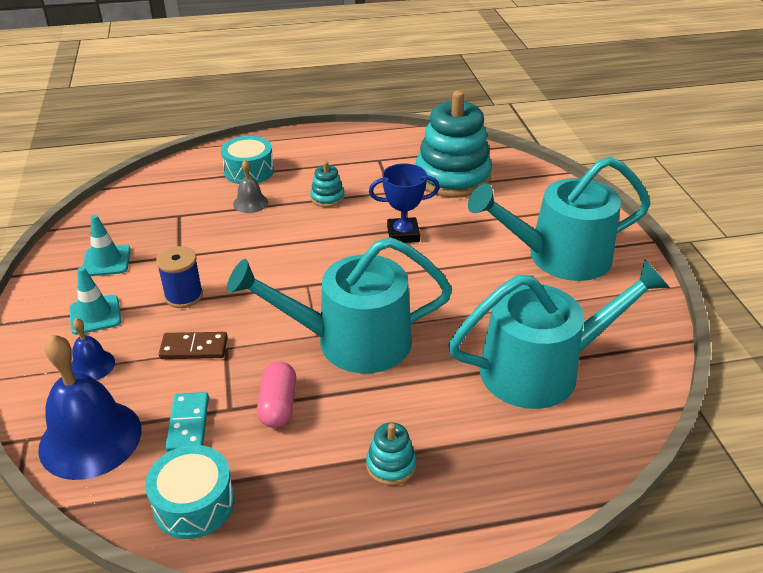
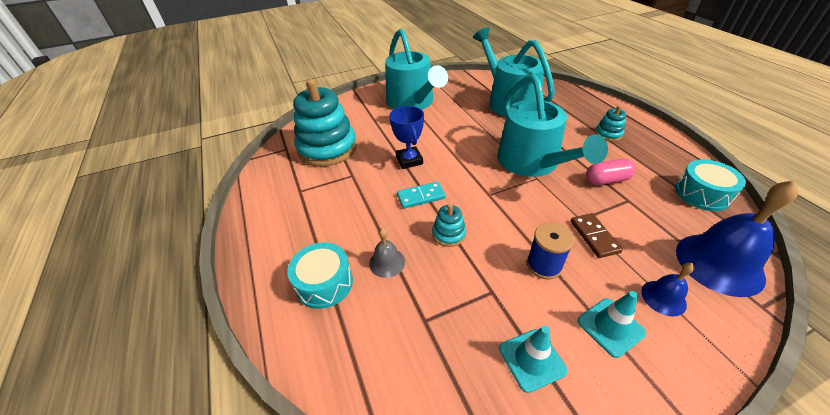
camera: 100 degrees left, 5 degrees up
turquoise domino [165,392,209,452] -> turquoise domino moved to [397,182,446,209]
turquoise stacking toy [310,161,345,207] -> turquoise stacking toy moved to [432,204,466,247]

